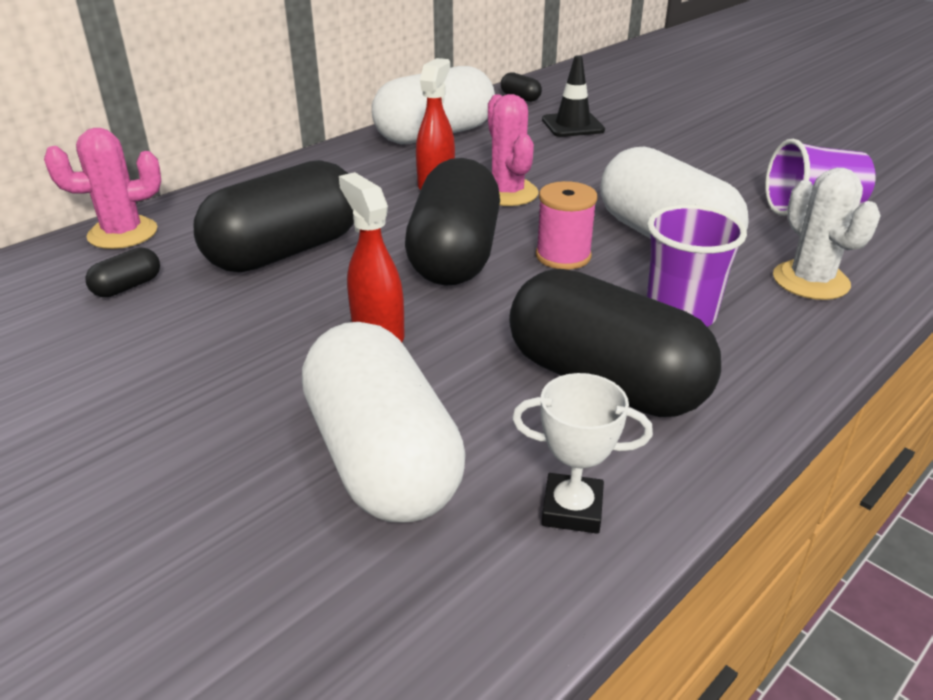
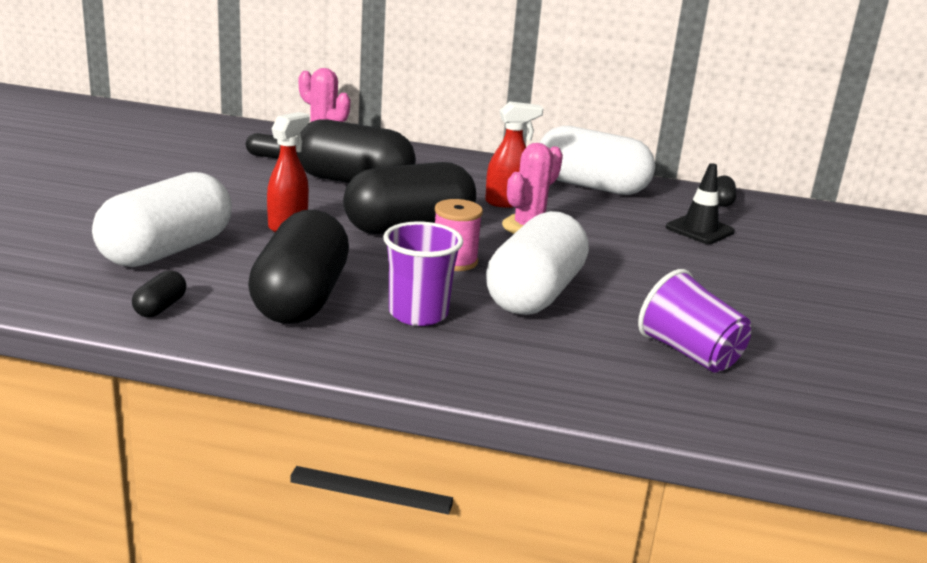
camera: 55 degrees right, 10 degrees down
white trophy [512,373,653,534] -> black capsule [132,270,186,317]
white cactus [773,168,881,300] -> none

